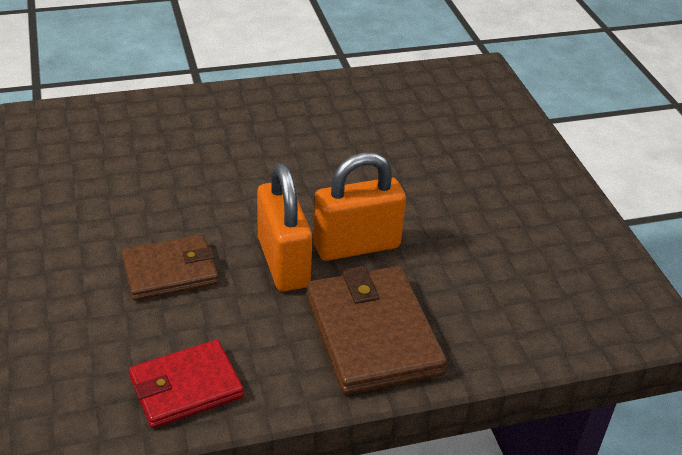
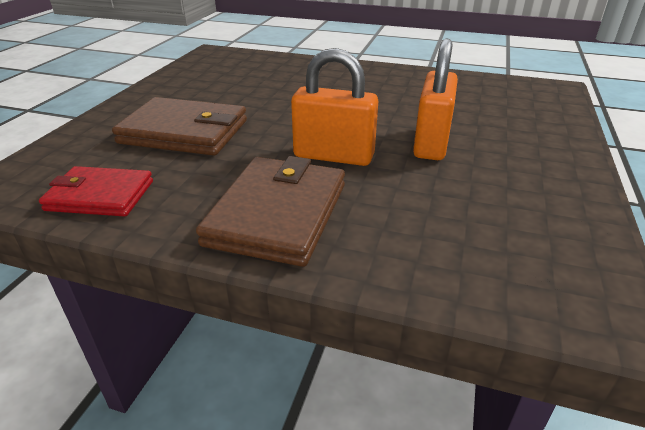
camera: 35 degrees right, 5 degrees down
brown wallet [121,235,219,301] -> brown wallet [112,97,247,156], size x1.54
orange padlock [257,163,312,292] -> orange padlock moved to [413,38,458,160]

